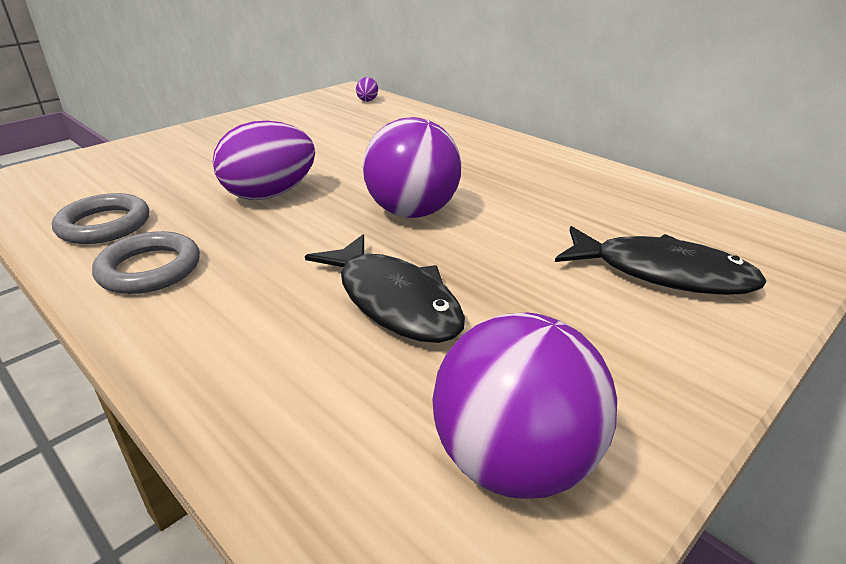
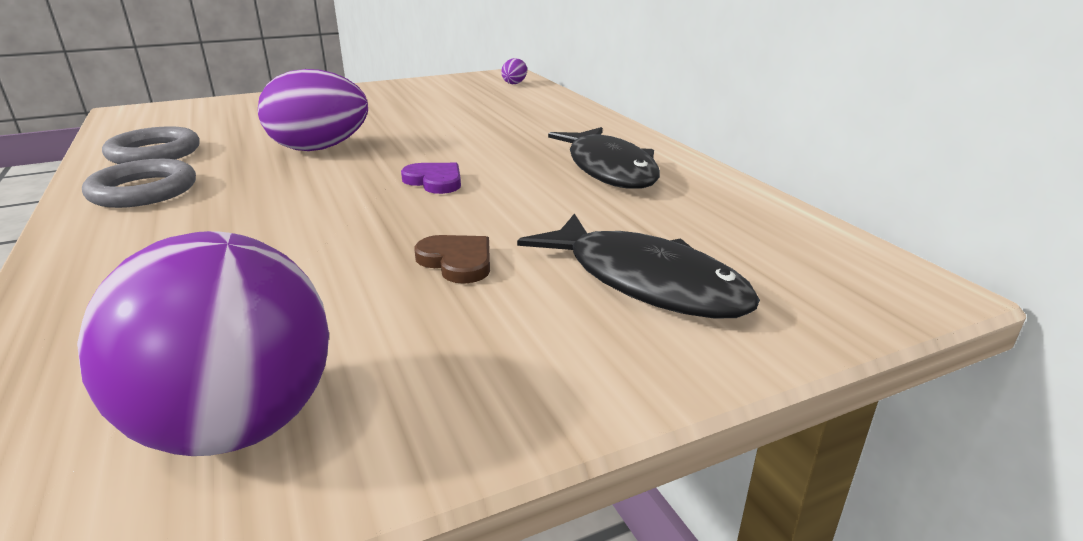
camera: 20 degrees right, 5 degrees down
black fish [305,234,465,343] -> black fish moved to [548,127,660,188]
purple ball [363,117,461,218] -> purple heart [401,163,461,194]
none -> brown heart [414,235,490,284]

